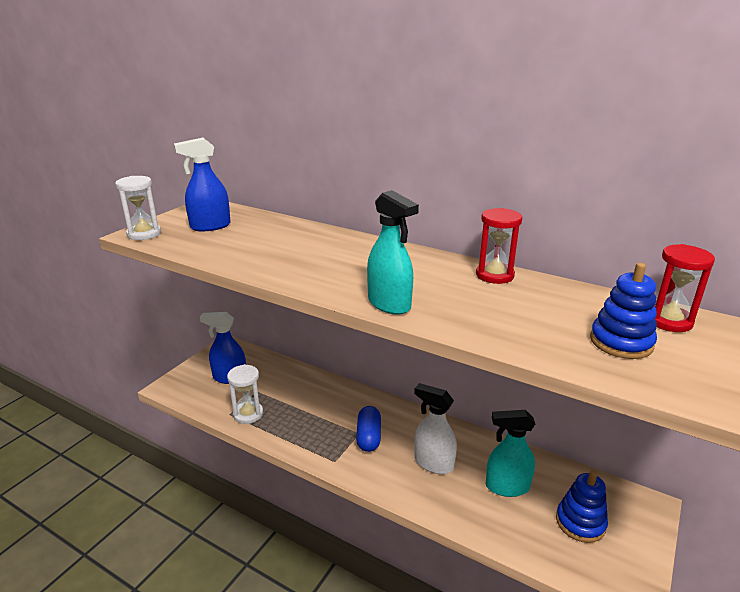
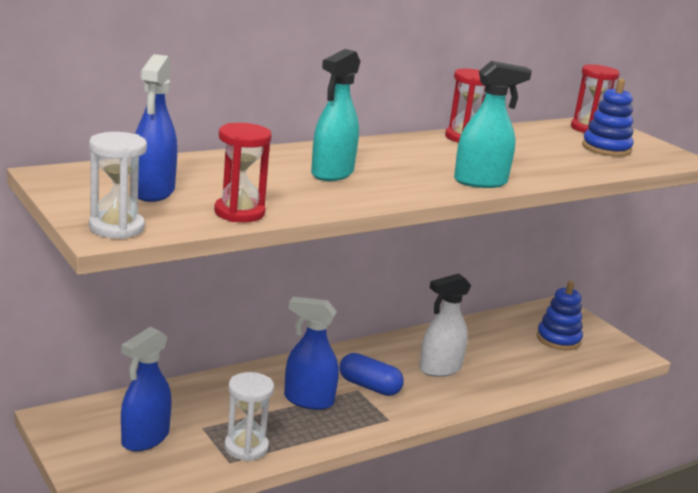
camera: 65 degrees left, 5 degrees down
turquoise spray bottle [486,410,535,497] -> turquoise spray bottle moved to [311,49,360,181]
none -> red hourglass [214,123,272,222]
none -> blue spray bottle [284,297,339,410]

